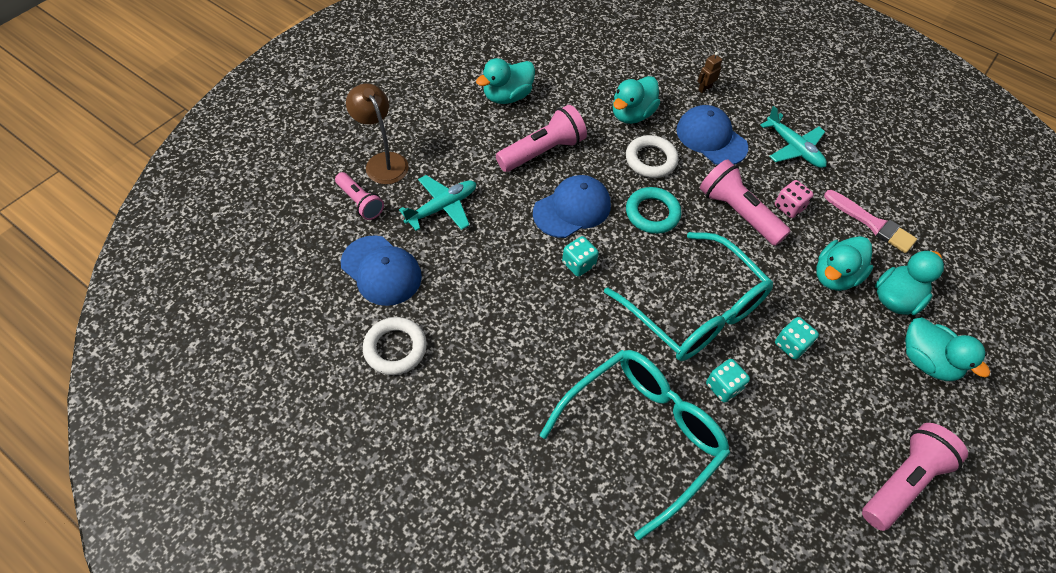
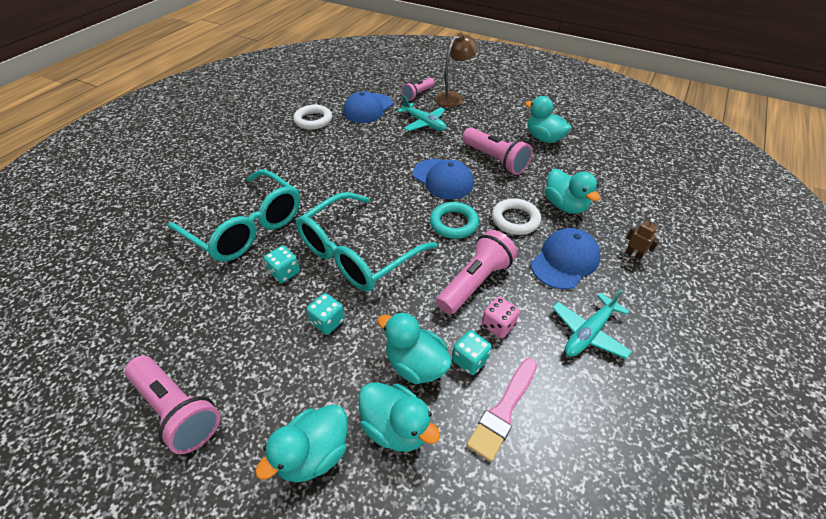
camera: 85 degrees right, 10 degrees down
turquoise dice [562,236,599,277] -> turquoise dice moved to [452,330,492,375]
turquoise duck [613,76,660,124] -> turquoise duck turned 150 degrees counterclockwise [545,169,600,214]

